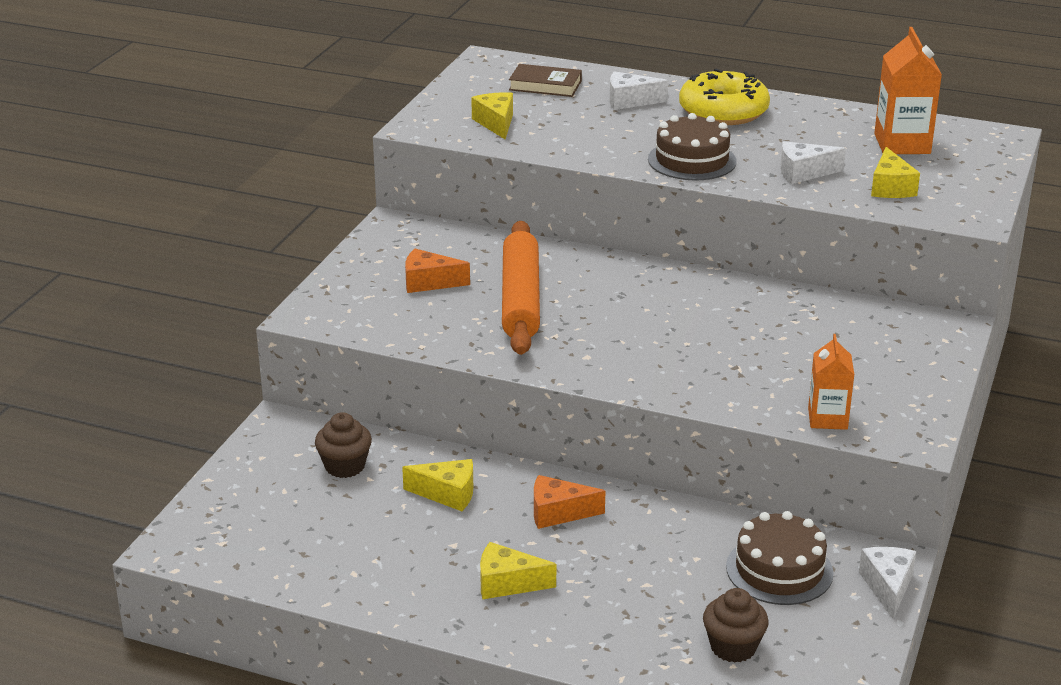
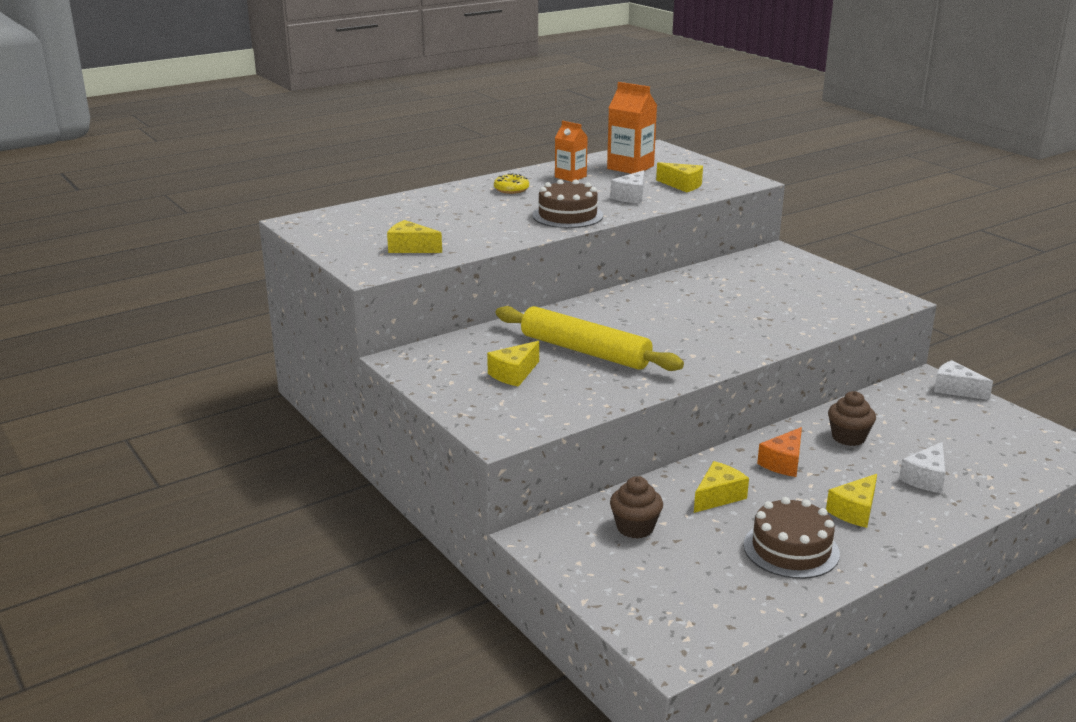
camera: 55 degrees left, 5 degrees down
orange cheese [405,249,470,293] -> yellow cheese [487,341,539,387]
orange rolling pin [502,221,540,355] -> yellow rolling pin [496,306,684,371]
brown book [509,64,582,97] -> none
white cheese [610,71,668,110] -> white cheese moved to [899,442,946,493]
yellow donut [679,68,770,125] -> yellow donut [494,173,529,194], size x0.50
brown cupcake [703,588,769,663] -> brown cupcake moved to [828,391,876,446]
brown cake [726,511,834,605] -> brown cake moved to [744,497,840,579]
orange carton [808,334,854,430] -> orange carton moved to [555,121,588,182]

